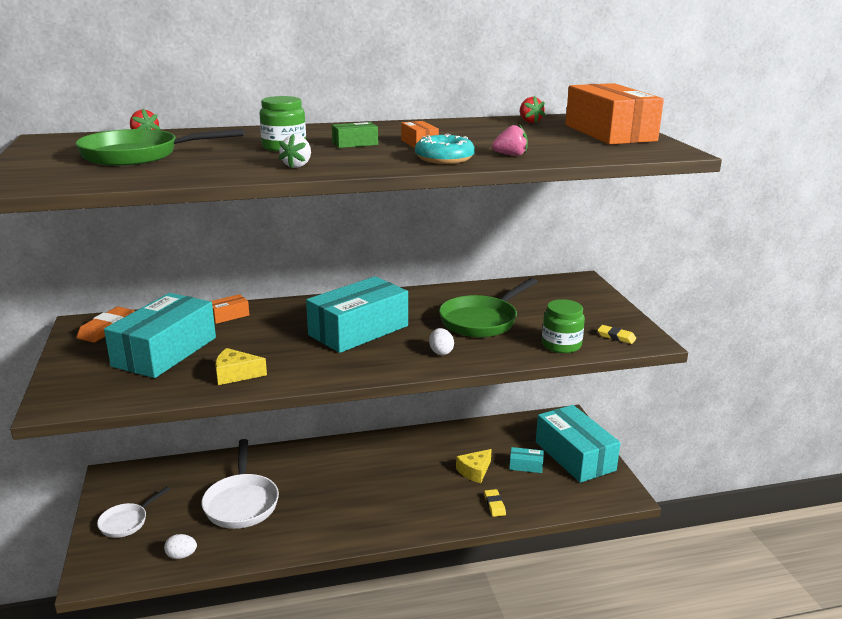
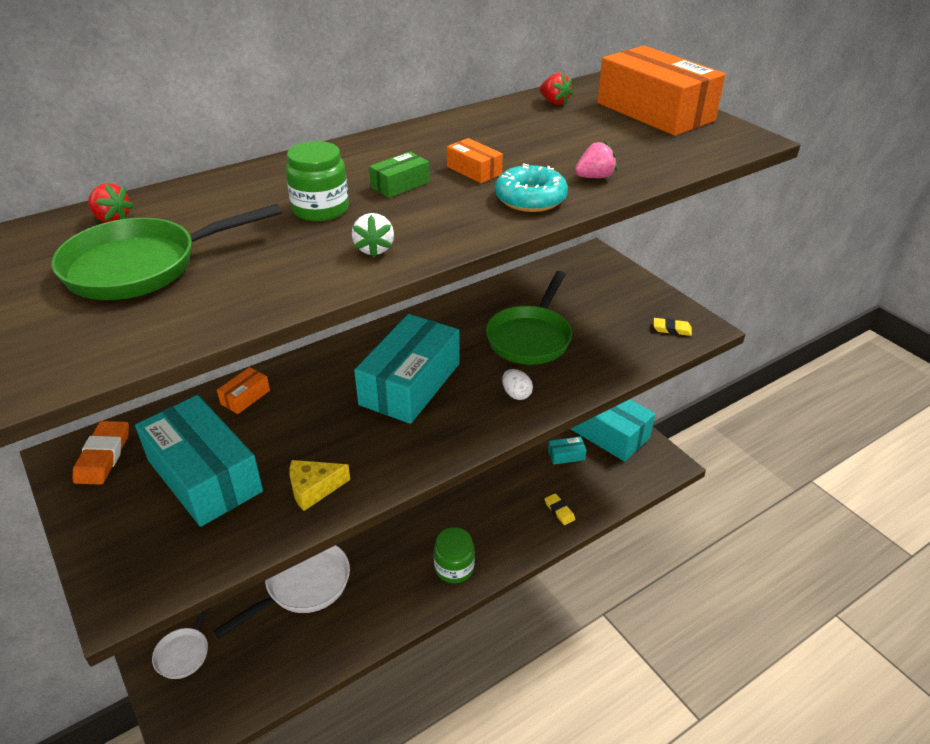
camera: 20 degrees left, 15 degrees up
turquoise box [104,293,216,378] -> turquoise box turned 45 degrees counterclockwise [135,395,263,527]
white egg [164,534,197,559] -> none
white pan [202,439,279,529] -> white pan turned 105 degrees counterclockwise [214,545,350,639]
yellow cheese [456,449,492,483] -> none
green jar [542,299,585,353] -> green jar moved to [434,527,475,583]

